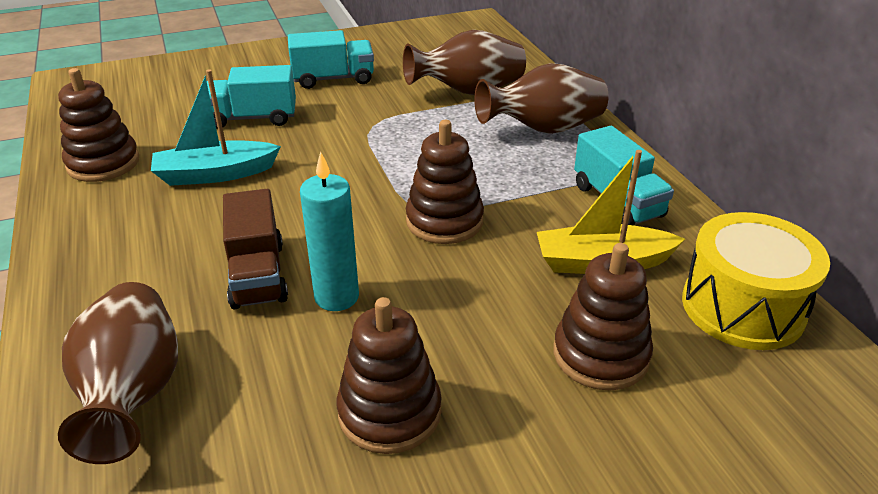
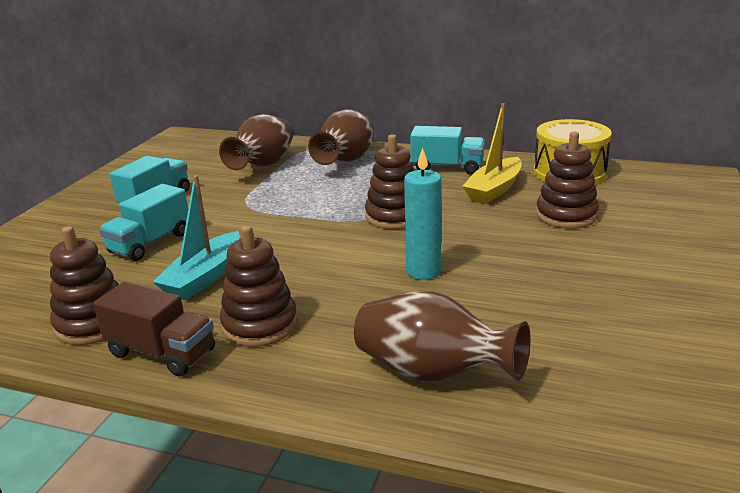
camera: 50 degrees left, 10 degrees down
brown truck [223,189,288,309] -> brown truck moved to [93,282,215,376]
brown stacking toy [336,297,441,454] -> brown stacking toy moved to [220,225,298,347]

